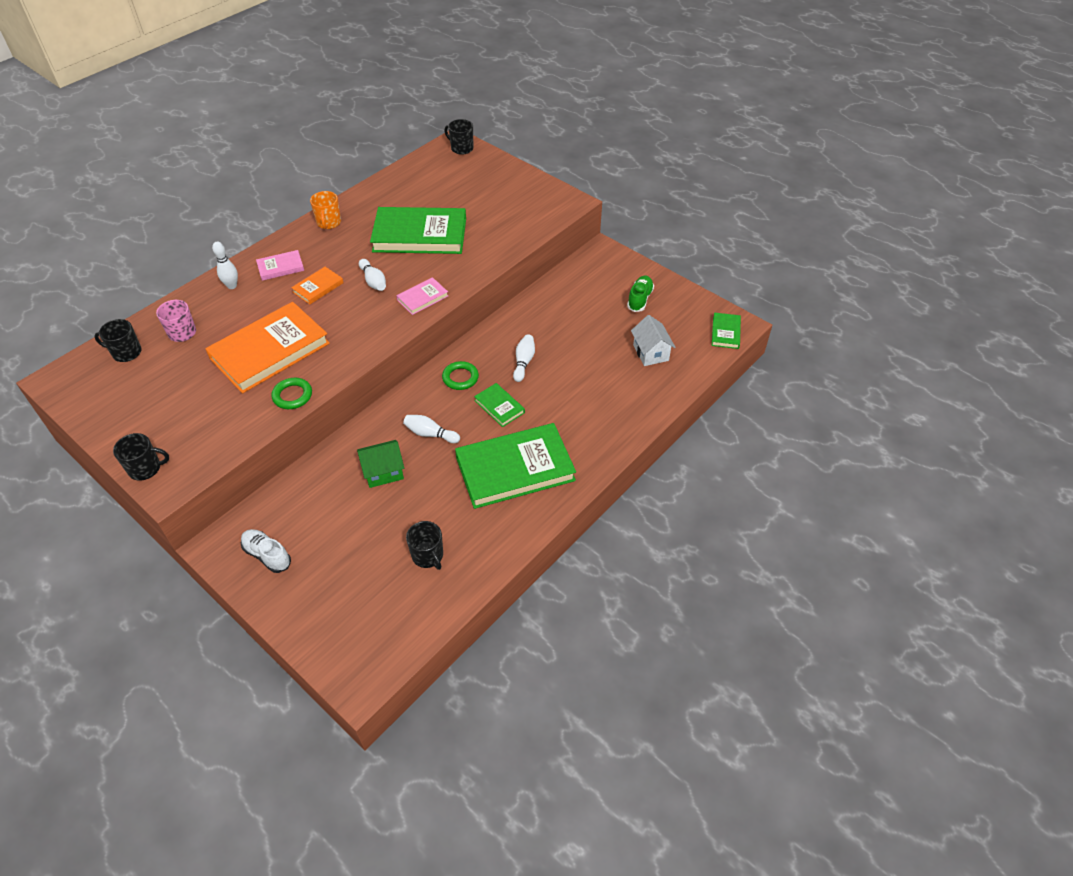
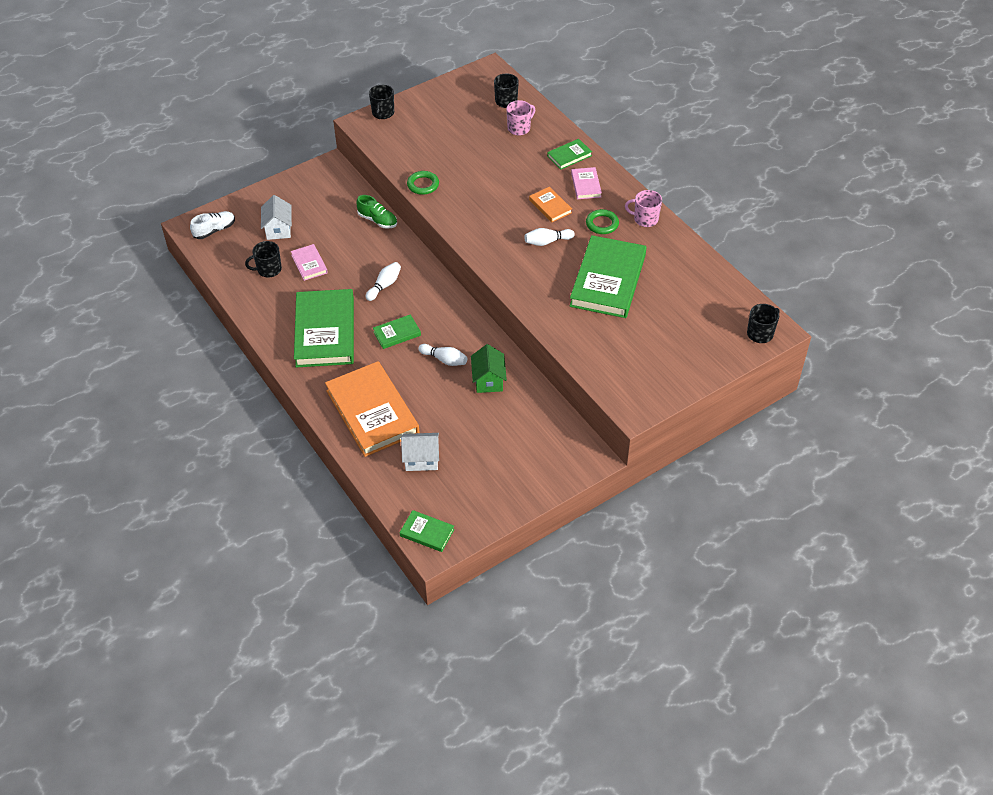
camera: 105 degrees right, 0 degrees up
orange book [205,302,330,394] -> orange book moved to [325,361,420,457]
white bowling pin [212,242,238,289] -> green book [547,139,592,169]
white shoe [241,529,291,573] -> white shoe moved to [190,211,235,239]
orange mug [310,191,341,229] -> pink mug [625,190,662,227]
green house [357,440,404,488] -> green house moved to [471,344,507,393]
pink book [396,277,448,315] -> pink book moved to [291,244,328,281]
green ring [442,361,479,390] -> green ring moved to [586,209,619,234]
green shoe [627,276,654,312] -> green shoe moved to [357,195,397,229]
none -> white house [261,195,292,240]

